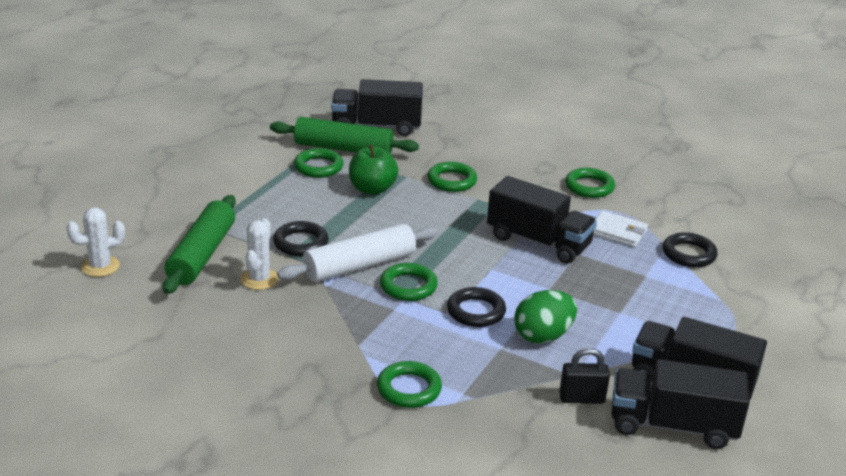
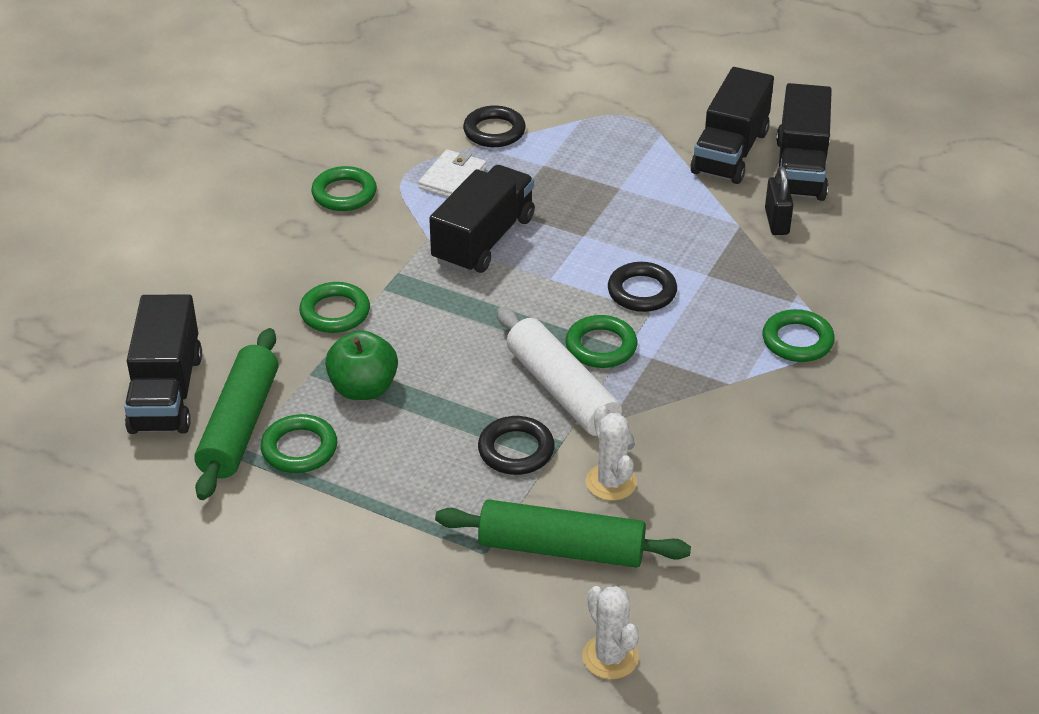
camera: 90 degrees left, 10 degrees up
white cactus [240,218,279,290] -> white cactus turned 60 degrees clockwise [586,405,637,501]
green egg [514,290,577,344] -> none

